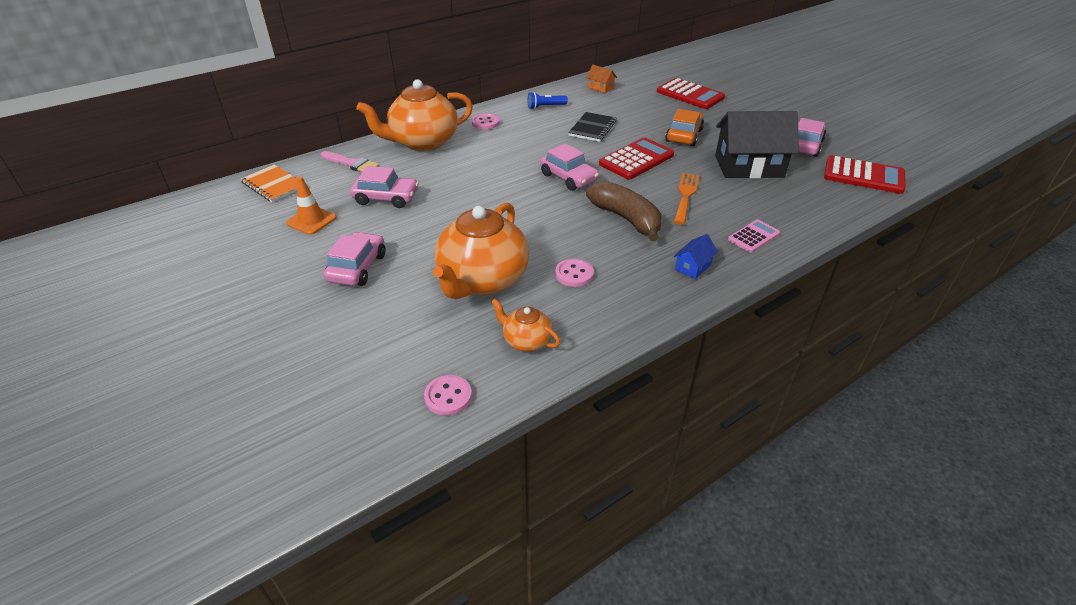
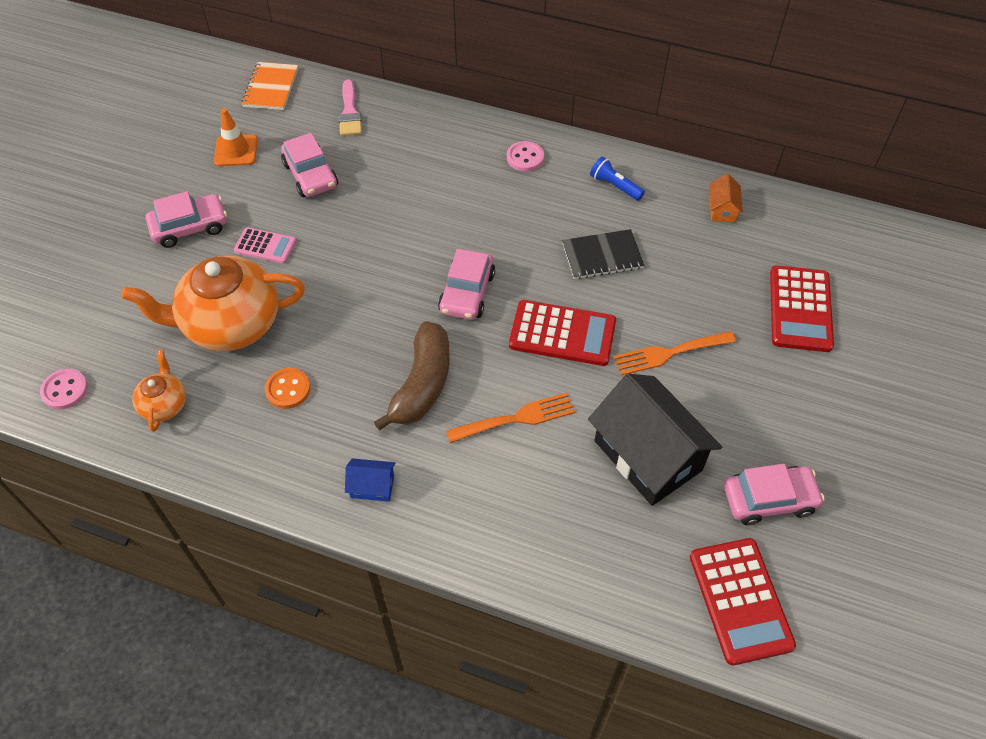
camera: 55 degrees right, 15 degrees up
orange teapot [356,79,473,151] -> none
pink button [555,259,594,287] -> orange button [265,368,310,409]
orange car [665,109,704,146] -> orange fork [614,331,736,376]
pink calculator [728,220,780,253] -> pink calculator moved to [234,227,296,264]

